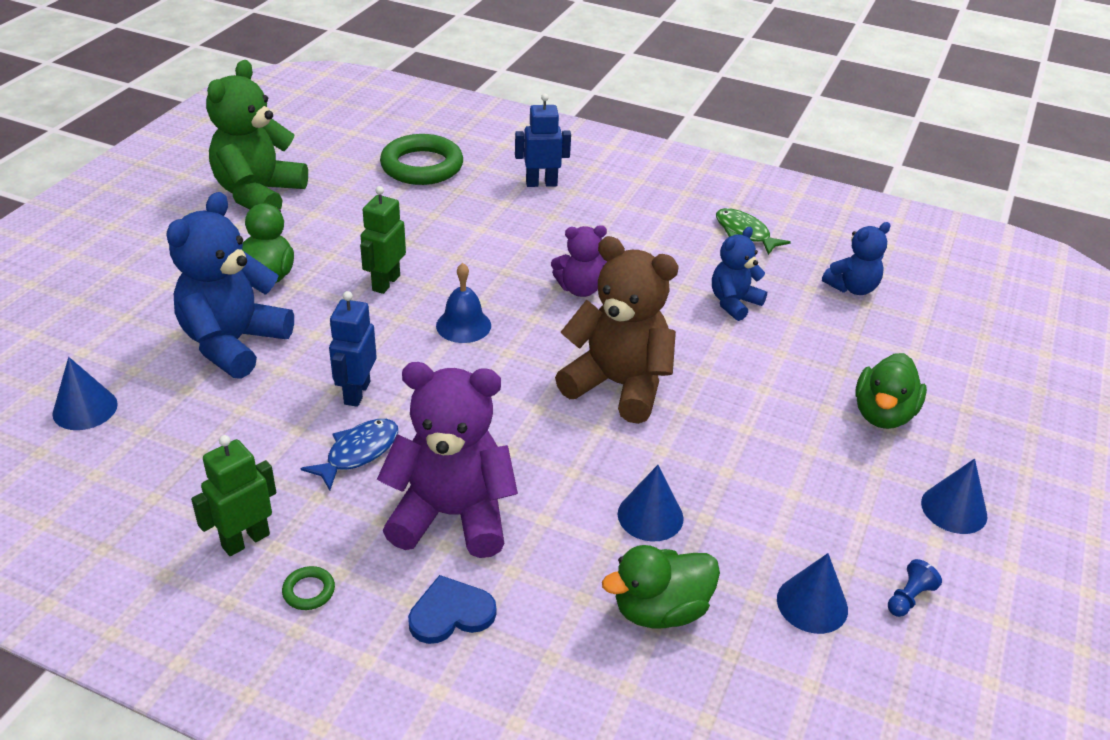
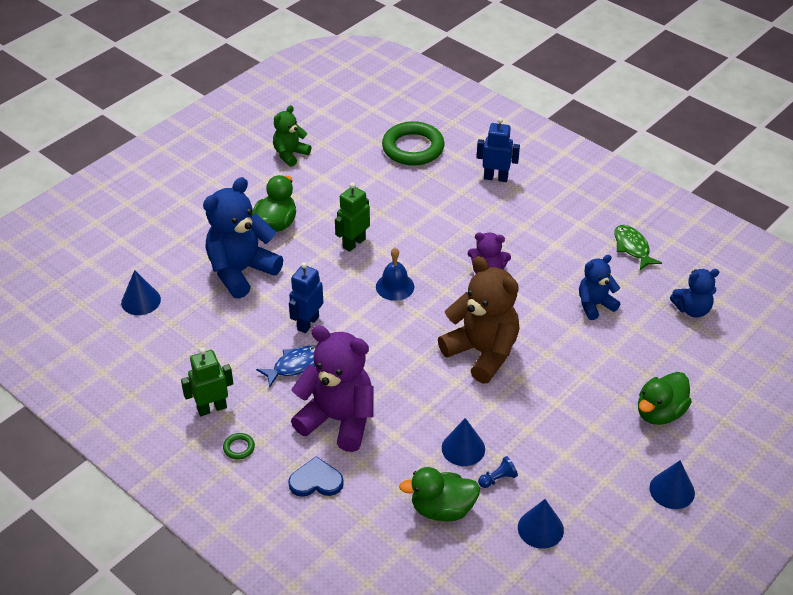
camera: 20 degrees right, 5 degrees up
green teddy bear [206,60,308,210] -> green teddy bear [273,105,311,167], size x0.56
blue pawn [888,559,942,617] -> blue pawn moved to [478,456,518,488]

